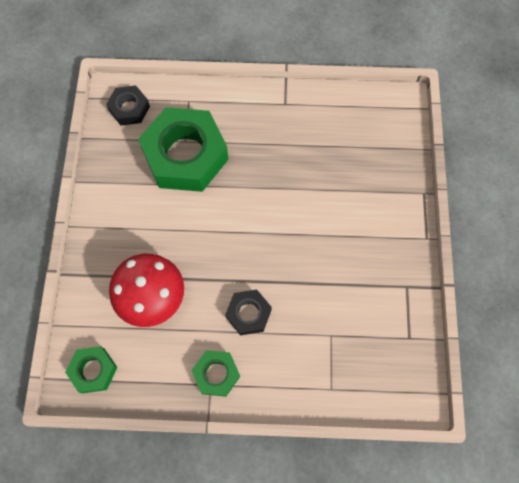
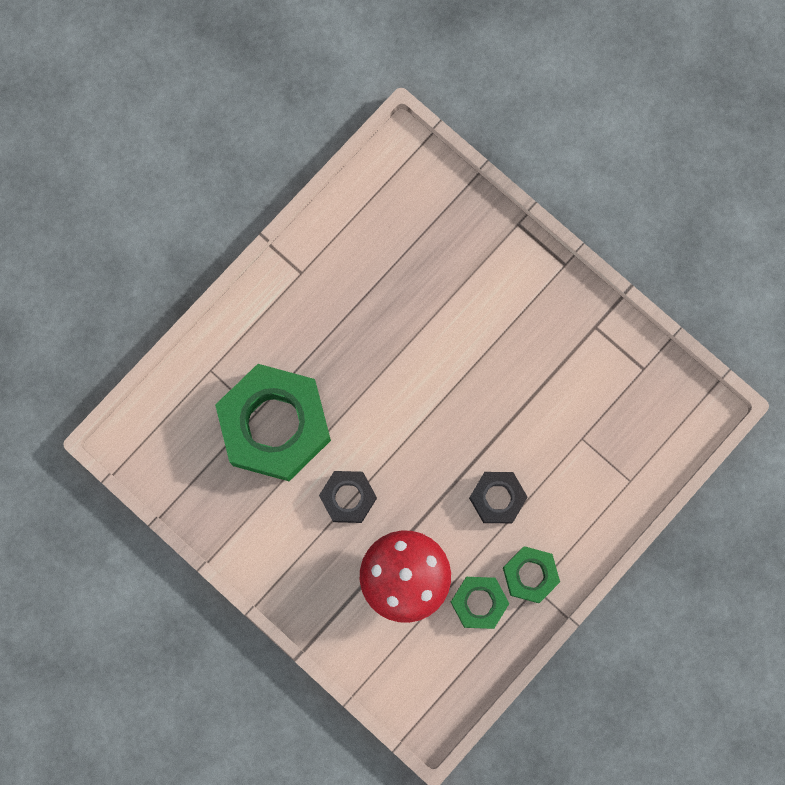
camera: 50 degrees left, 10 degrees up
green nut [65,346,118,393] -> green nut moved to [451,577,509,629]
black nut [106,85,150,126] -> black nut moved to [319,471,377,523]

